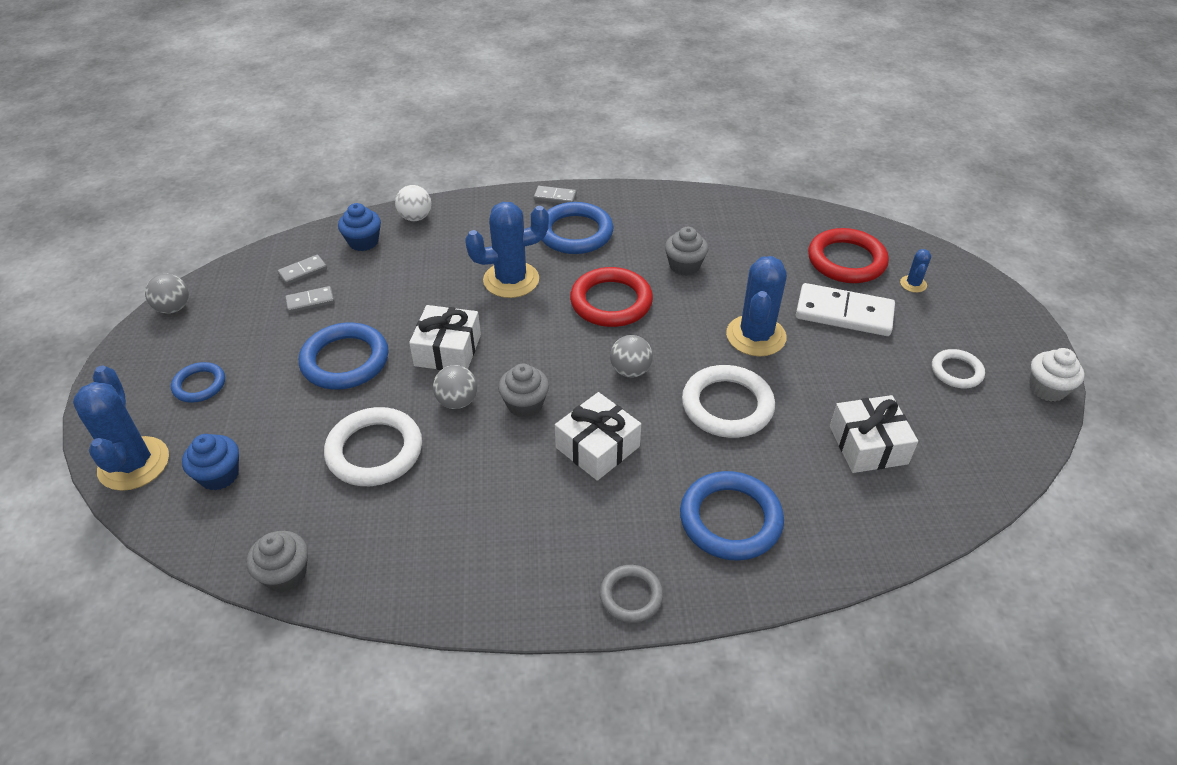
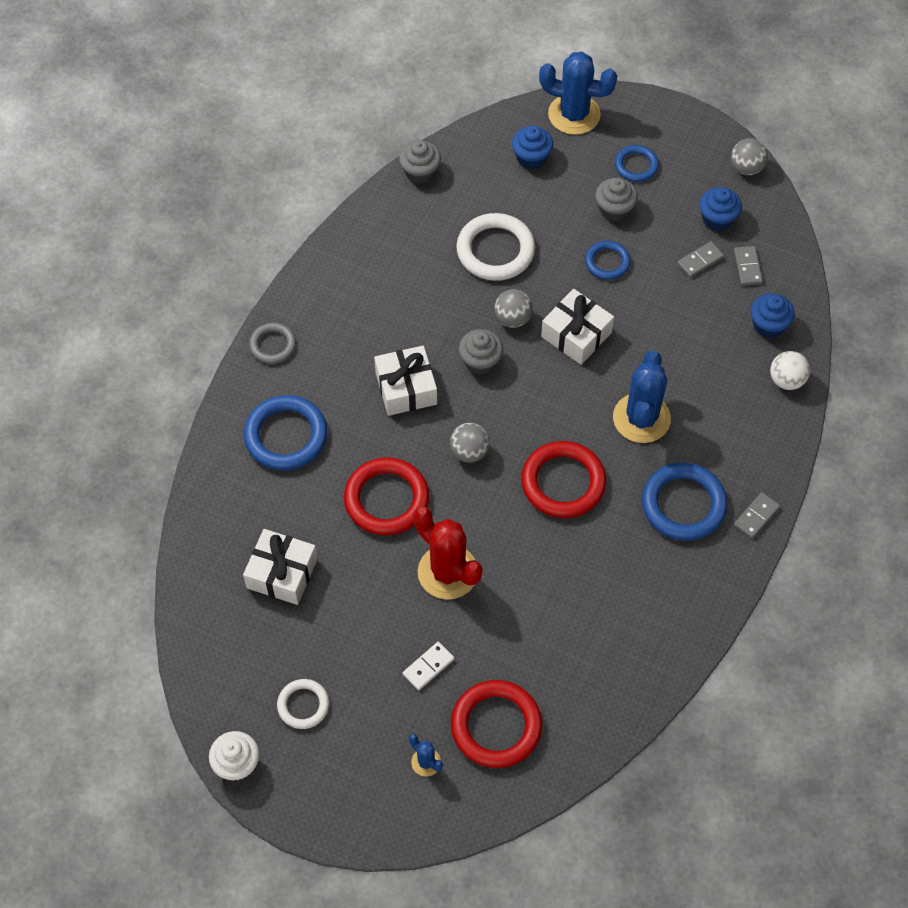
camera: 120 degrees right, 15 degrees up
grey domino [285,286,335,313] -> grey domino turned 45 degrees clockwise [677,241,724,278]
blue ring [299,322,388,390] -> blue ring [585,241,631,280], size x0.58
grey cupcake [665,227,708,276] -> grey cupcake moved to [595,178,638,222]
white ring [682,365,775,438] -> red ring [344,457,429,536]
blue cactus [726,256,787,356] -> red cactus [413,506,483,600]
white domino [796,283,895,336] -> white domino [403,642,454,690], size x0.50
none -> blue cupcake [699,187,742,231]

